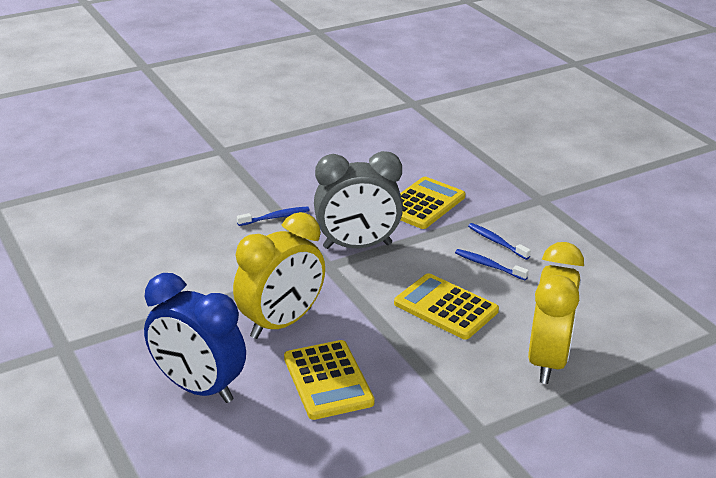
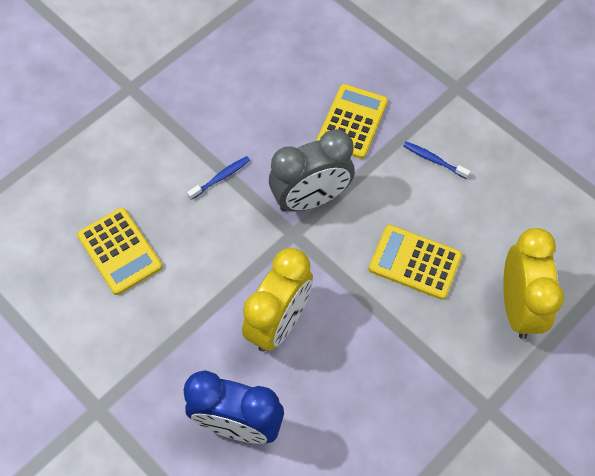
camera: 15 degrees left, 30 degrees up
yellow calculator [284,340,375,420] -> yellow calculator moved to [77,208,162,295]
blue toothbrush [455,249,529,280] -> none

